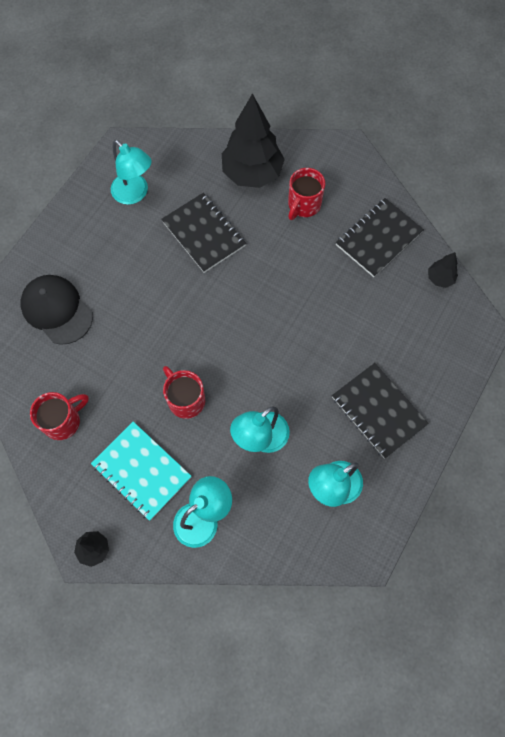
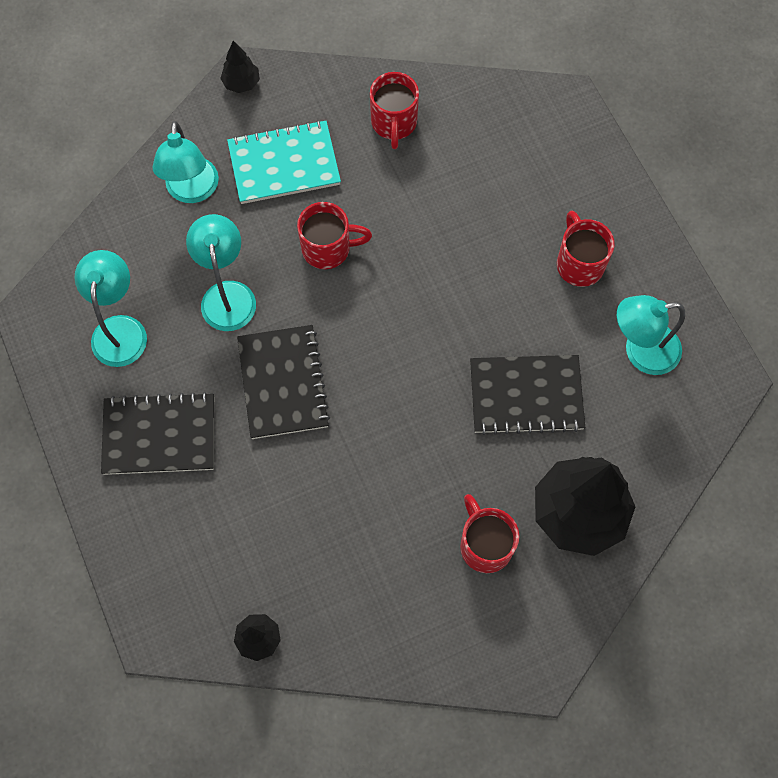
camera: 125 degrees right, 0 degrees up
black cap [20,275,93,345] -> none
black notebook [336,198,424,277] -> black notebook moved to [237,325,330,439]
none -> red mug [557,211,614,287]

